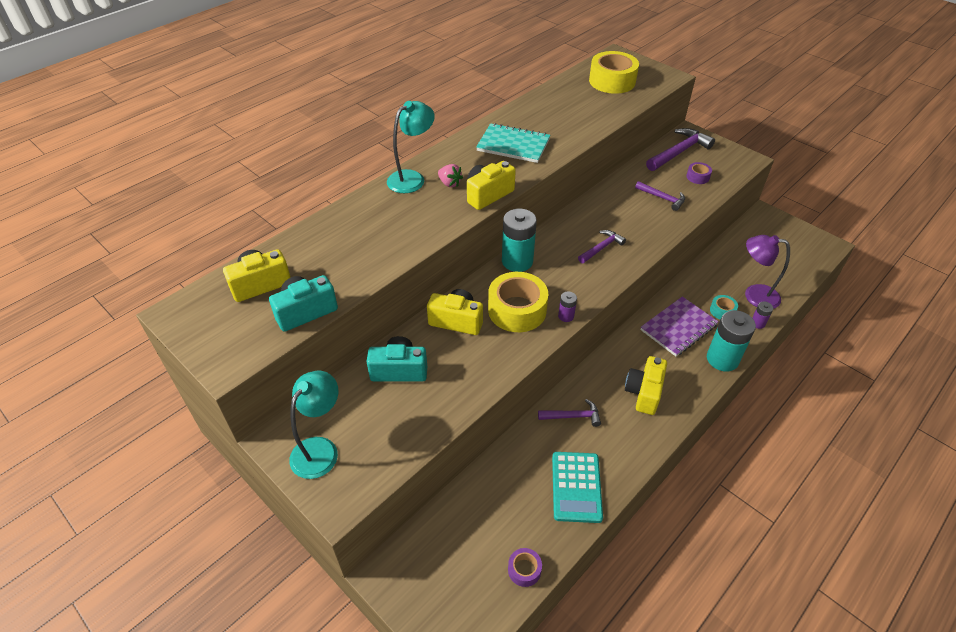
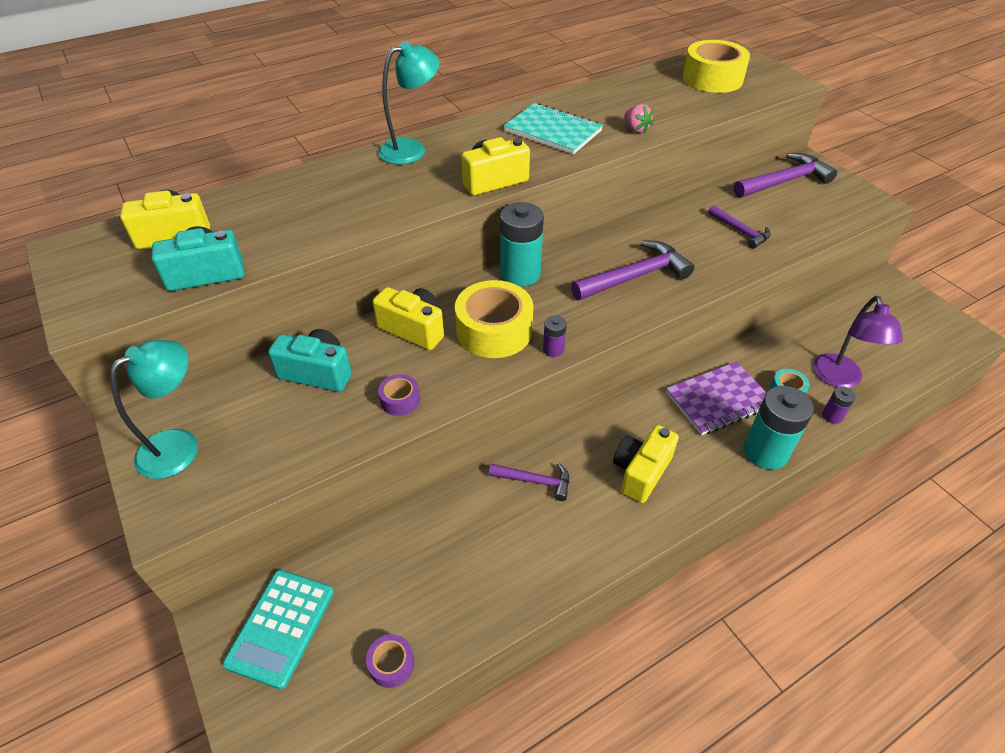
camera: 15 degrees right, 0 degrees up
pink strawberry [438,164,463,187] -> pink strawberry moved to [624,104,654,134]
turquoise calculator [552,452,603,523] -> turquoise calculator moved to [223,570,334,689]
purple hammer [578,230,626,263] -> purple hammer [571,240,694,300], size x1.69
purple tape [686,162,712,184] -> purple tape moved to [378,374,420,416]
purple lamp [745,235,790,309] -> purple lamp turned 120 degrees counterclockwise [813,296,903,388]

